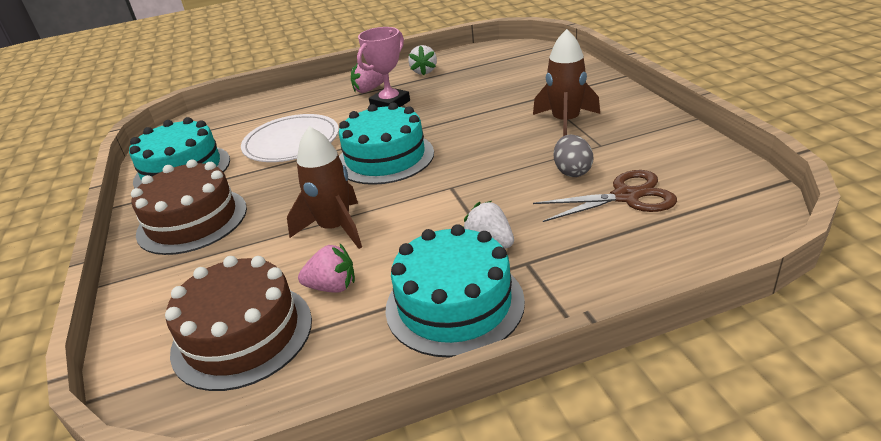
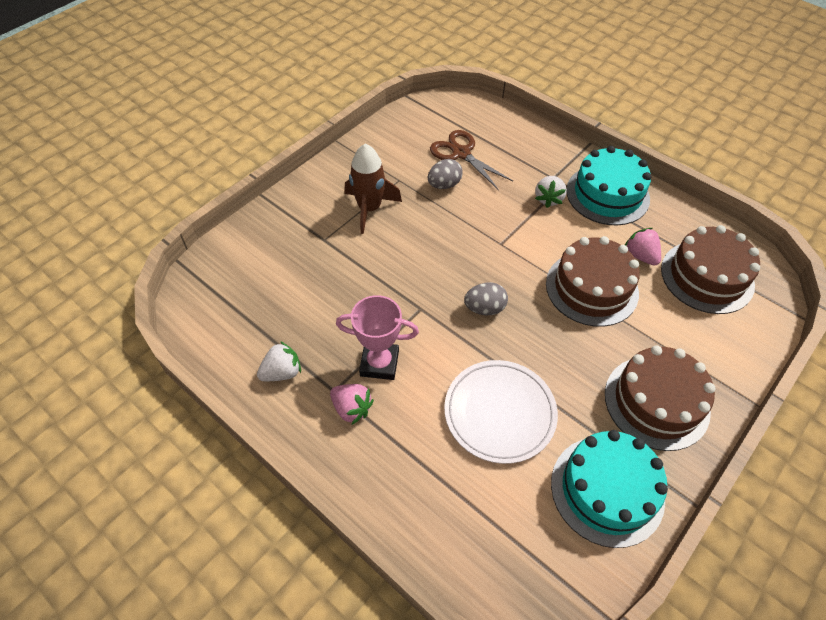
camera: 125 degrees left, 20 degrees up
brown rocket [287,126,362,249] -> brown cake [546,236,640,327]
turquoise cake [339,102,434,185] -> grey egg [464,282,508,315]

